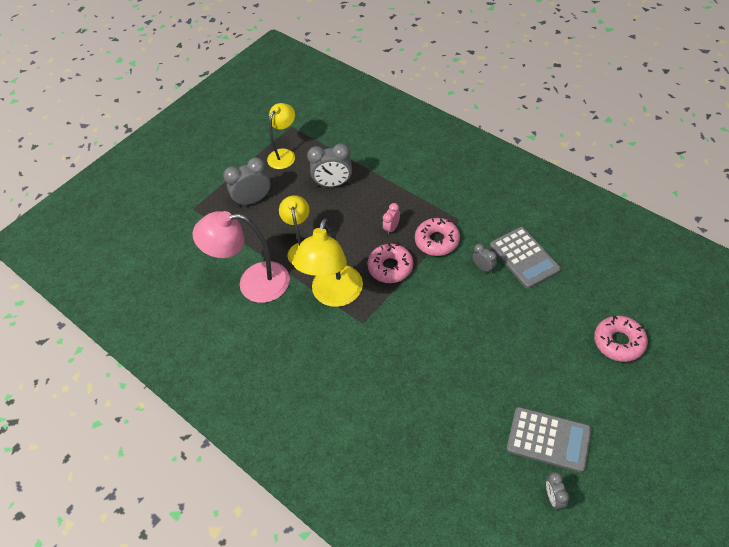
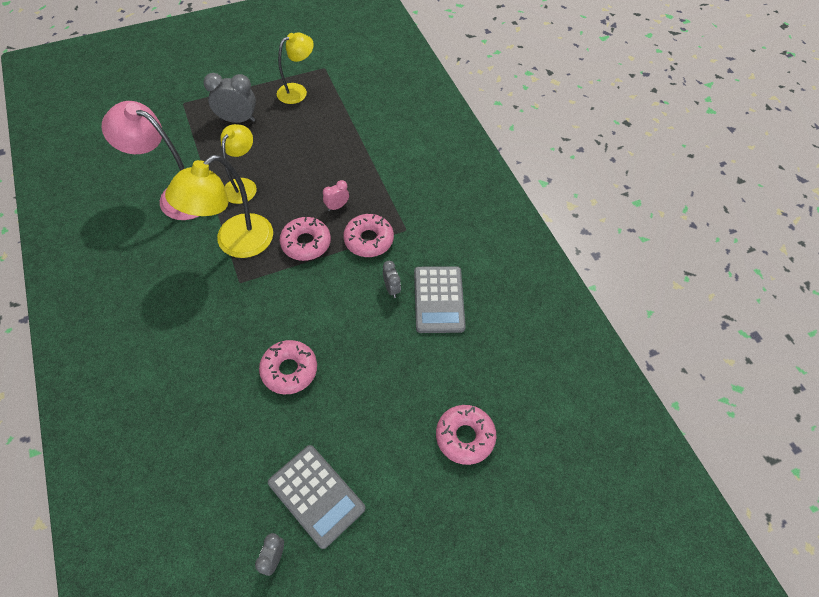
camera: 20 degrees right, 5 degrees up
grey clock [307,143,352,187] -> none
none -> pink donut [259,340,317,394]

